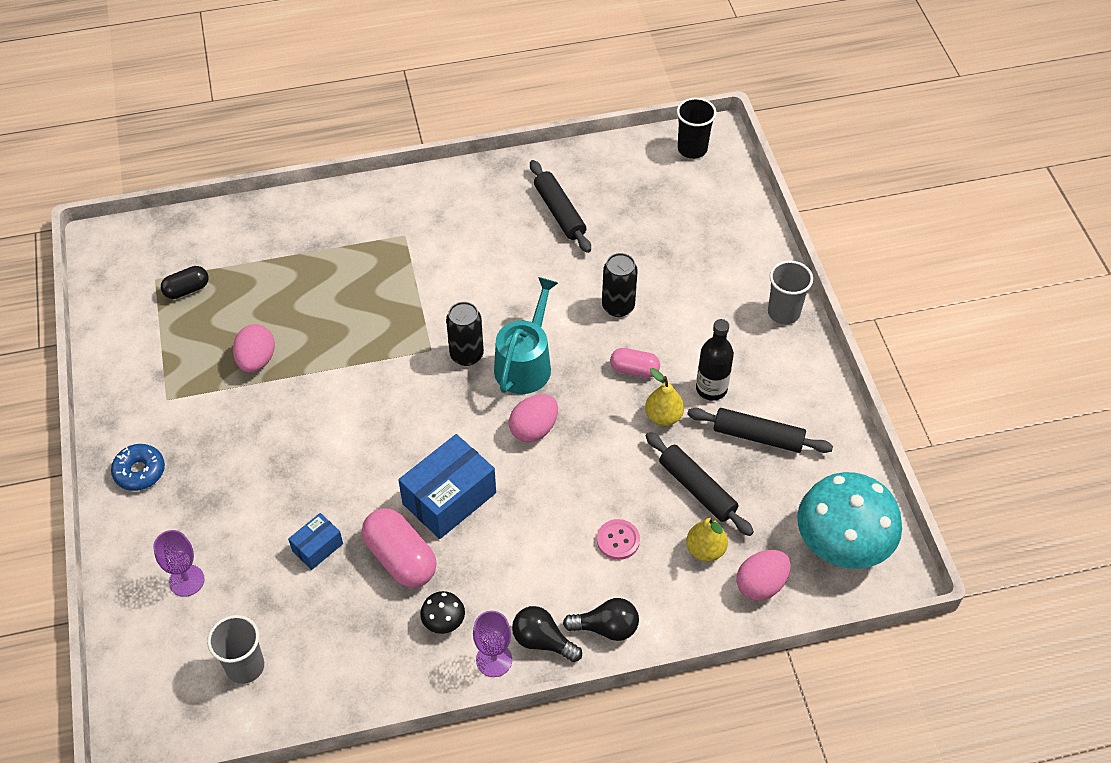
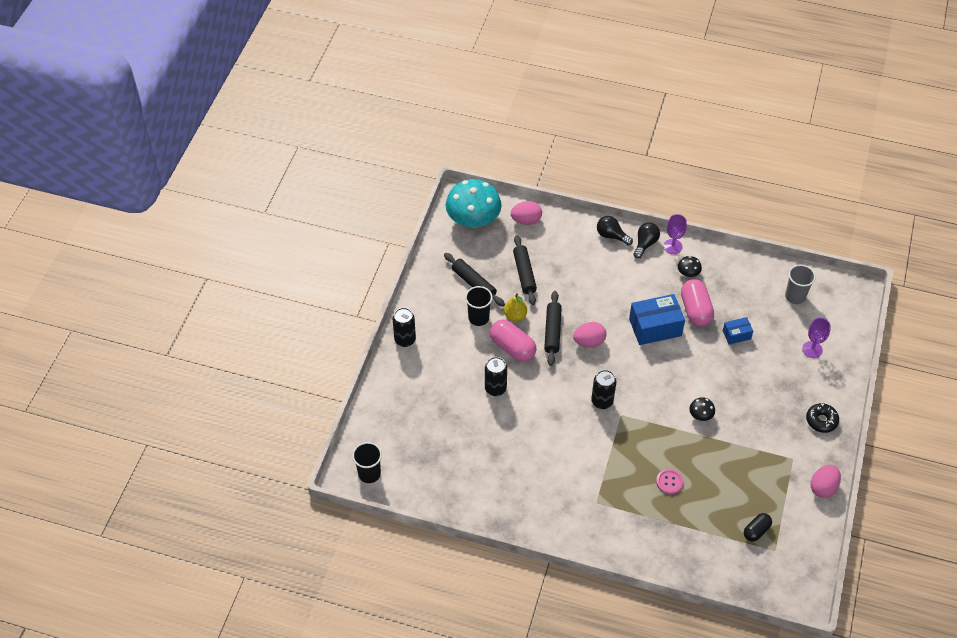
camera: 150 degrees left, 0 degrees up
blue donut [111,444,165,491] -> black donut [806,403,839,433]
black capsule [161,266,208,299] -> black capsule turned 45 degrees counterclockwise [744,513,772,542]
pink egg [233,324,275,372] -> pink egg moved to [811,465,841,498]
turquoise watering can [494,277,558,394] -> none
black light bulb [512,606,582,662] -> black light bulb turned 120 degrees counterclockwise [633,222,660,259]
black rolling pin [530,160,591,253] -> black rolling pin moved to [544,291,562,366]
pink button [597,519,640,560] -> pink button moved to [656,469,683,494]
pink capsule [610,348,660,378] -> pink capsule [490,320,536,362], size x1.69
yellow pear [686,517,728,562] -> none
black bottle [696,319,734,401] -> black cup [465,286,493,326]
grey cup [768,260,813,324] -> black can [393,308,416,347]
none -> black mushroom [689,397,715,421]

